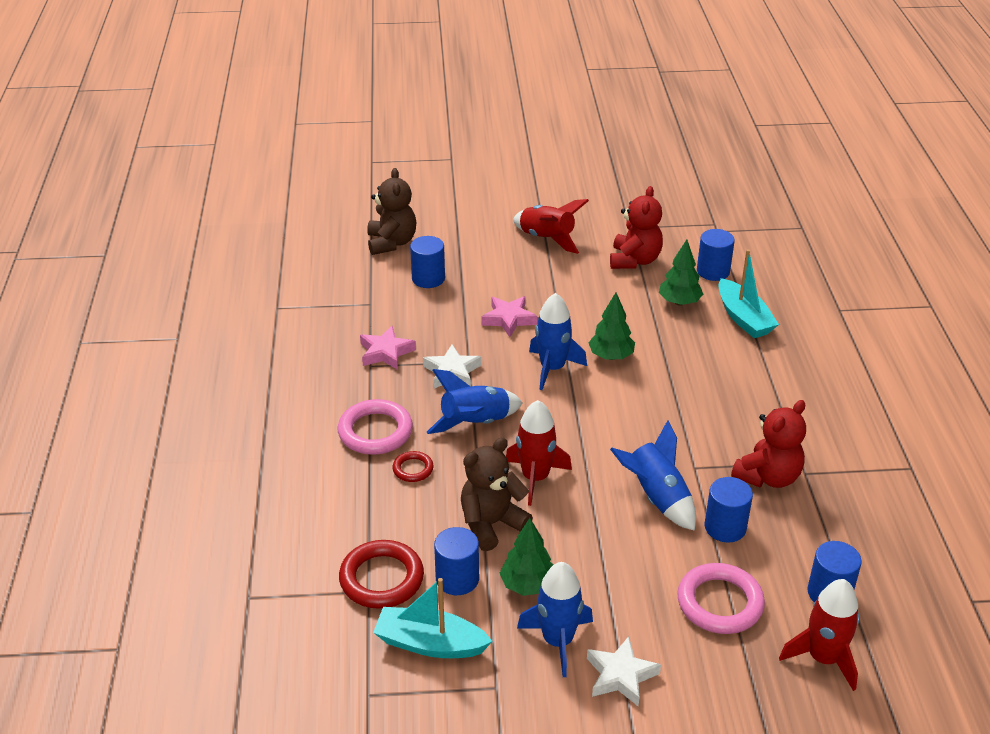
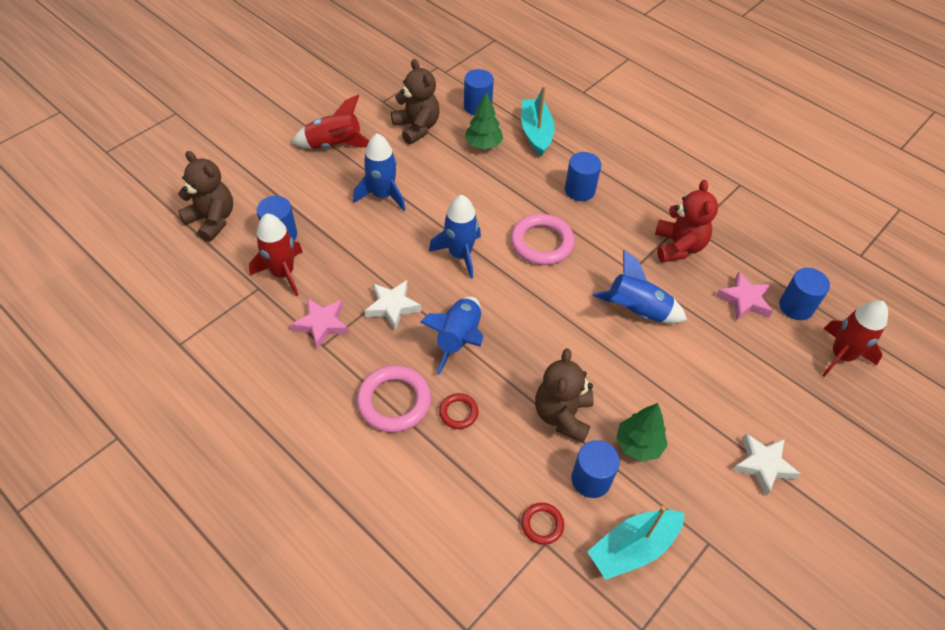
camera: 45 degrees left, 15 degrees up
red ring [339,540,424,609] -> red ring [521,503,564,545], size x0.53
pink star [481,296,537,337] -> pink star moved to [716,271,773,321]
red rocket [506,400,572,506] -> red rocket moved to [249,213,303,296]
blue rocket [517,562,593,677] -> blue rocket moved to [353,133,406,211]
green tree [588,293,635,360] -> none
red teddy bear [610,186,663,269] -> brown teddy bear [391,59,440,144]
pink ring [677,563,765,634] -> pink ring moved to [511,214,574,265]
blue cylinder [705,477,753,542] -> blue cylinder moved to [565,152,601,201]
turquoise boat [718,249,779,338] -> turquoise boat turned 120 degrees counterclockwise [521,86,555,156]

